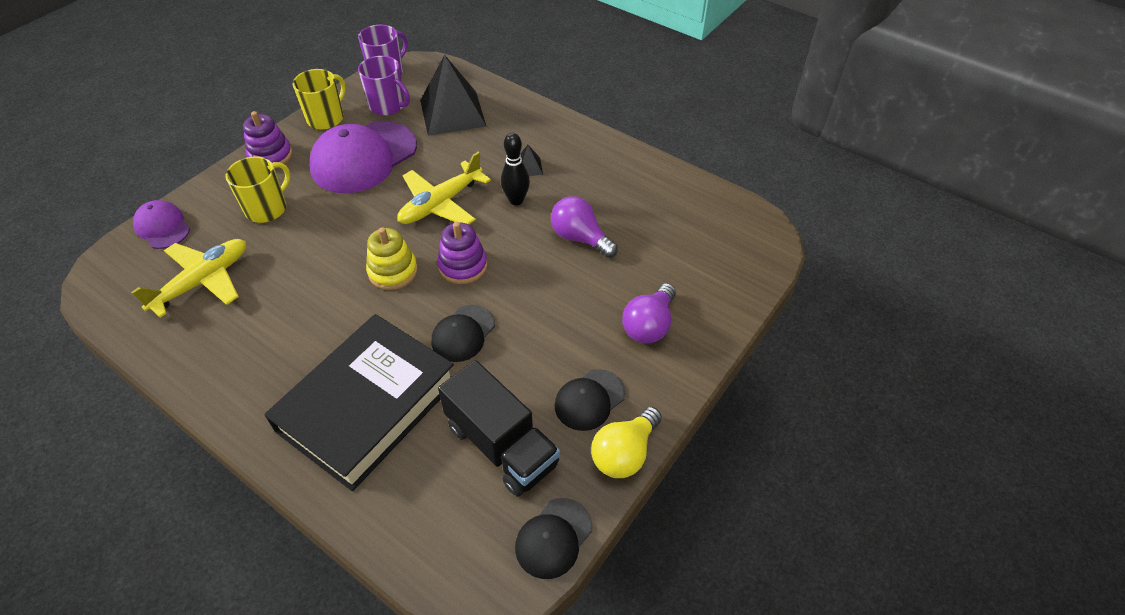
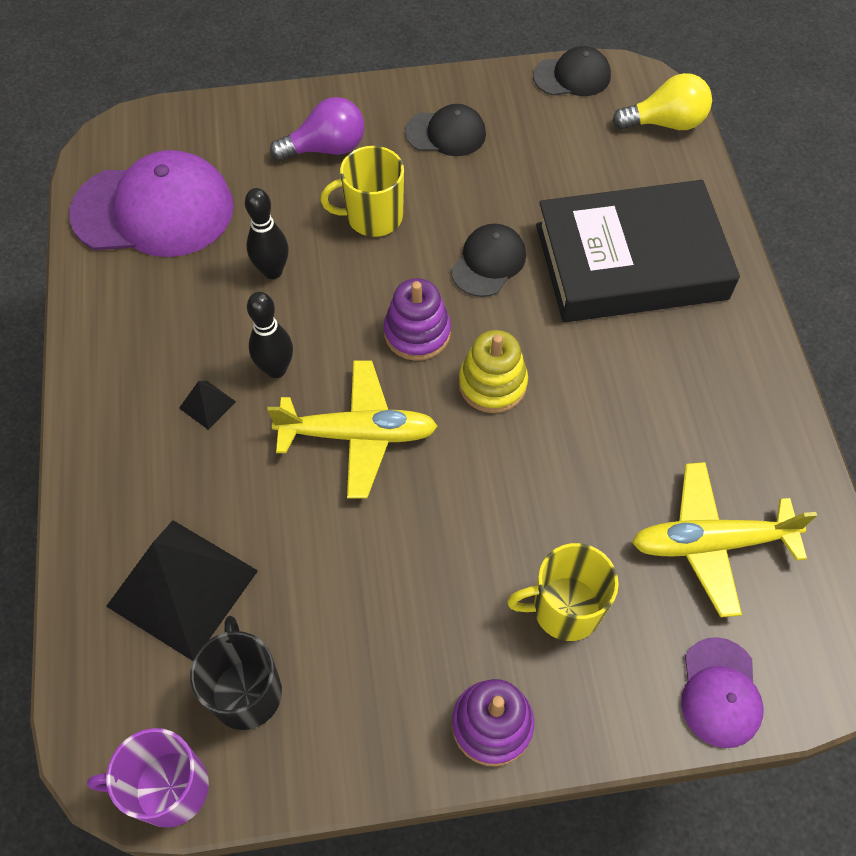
camera: 135 degrees left, 10 degrees up
yellow mug [293,69,346,130] -> yellow mug moved to [320,146,404,237]
purple cap [309,121,417,193] -> purple cap moved to [69,150,234,257]
purple mug [358,56,410,115] -> black mug [190,616,282,730]
black cap [432,305,495,362] -> black cap turned 45 degrees counterclockwise [451,224,526,297]
black truck [438,360,560,497] -> none
purple light bulb [551,196,618,258] -> black bowling pin [245,188,288,279]
yellow light bulb [591,407,662,478] -> yellow light bulb moved to [612,73,712,130]

